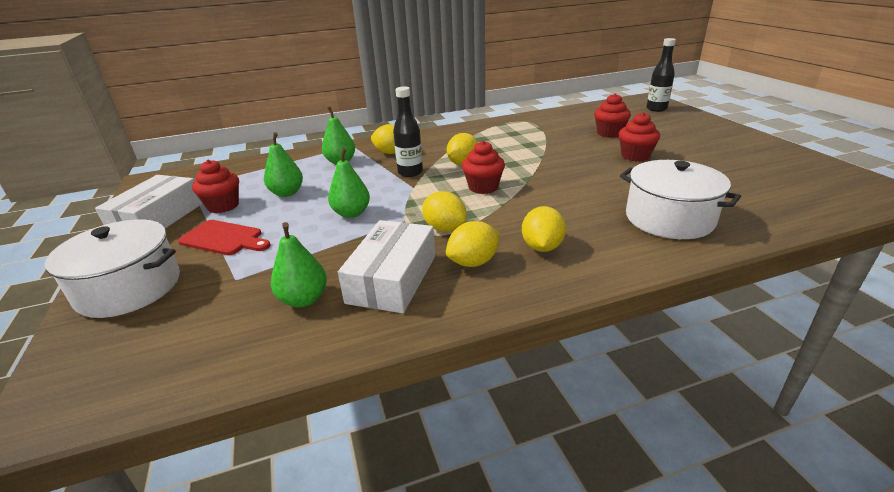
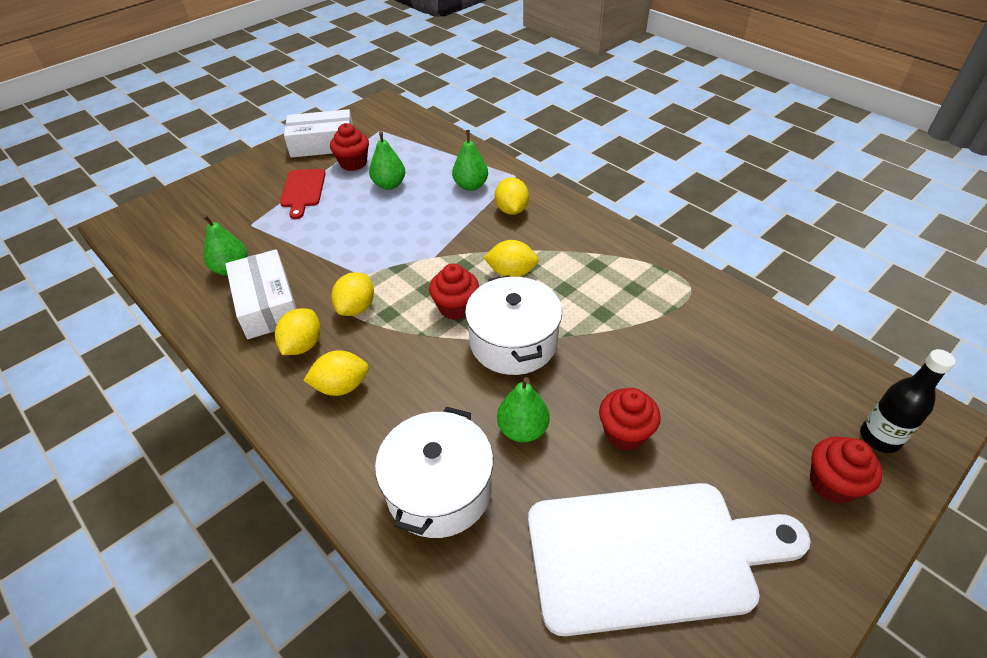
camera: 65 degrees right, 15 degrees up
white pot [45,219,180,318] -> white pot moved to [465,275,562,375]
green pear [328,148,370,218] -> green pear moved to [497,377,550,442]
white box [338,220,435,313] -> white box turned 75 degrees clockwise [225,249,296,339]
black bottle [393,86,423,177] -> none
yellow lemon [446,221,500,267] -> yellow lemon turned 75 degrees clockwise [275,308,320,355]
red cupcake [594,93,631,138] -> red cupcake moved to [810,437,883,504]
none -> white cutting board [528,483,811,636]

